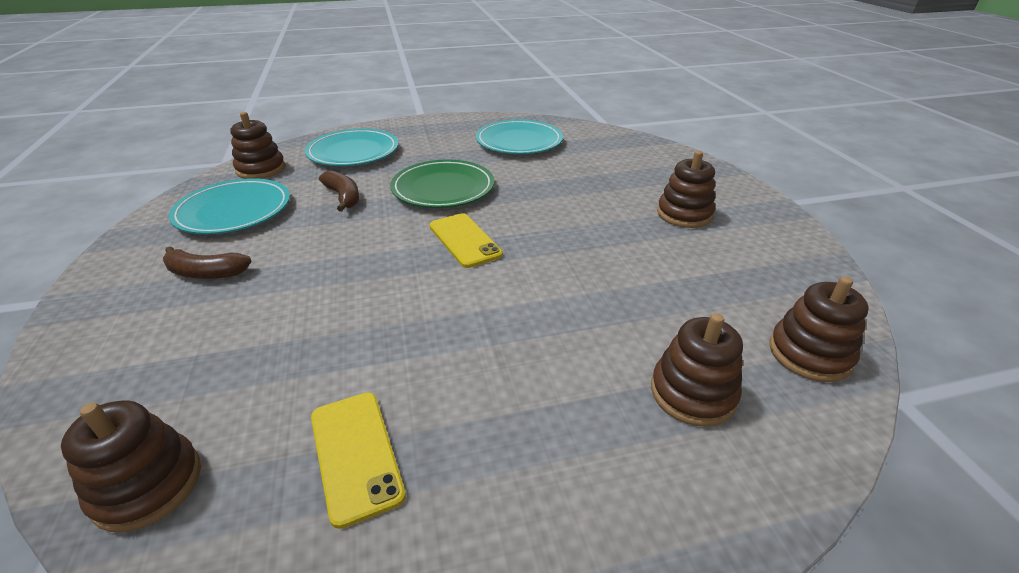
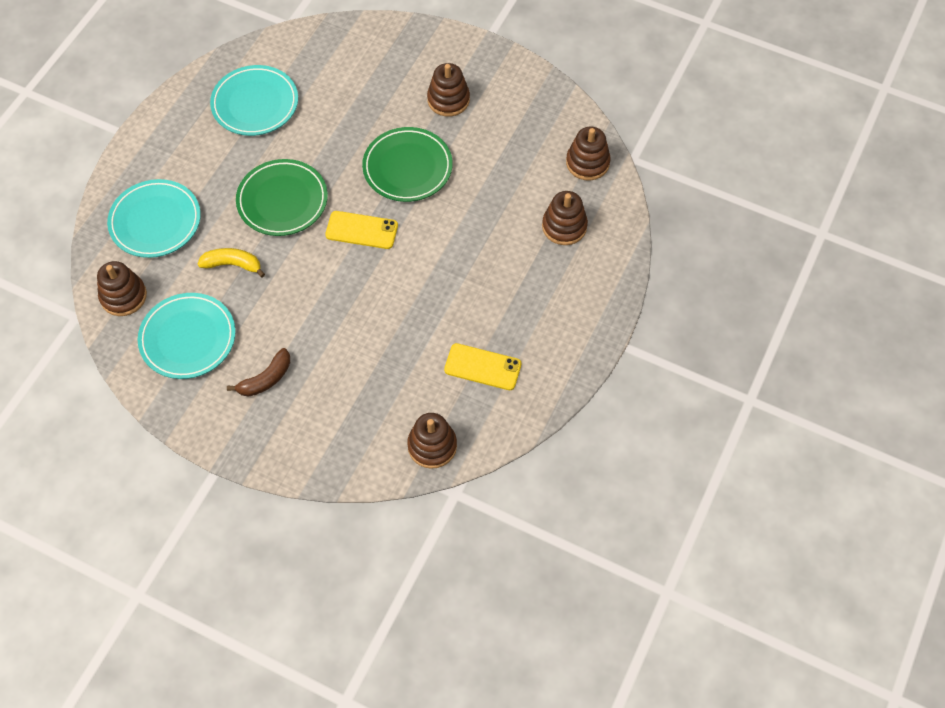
camera: 50 degrees left, 25 degrees up
brown banana [319,170,359,212] -> yellow banana [198,248,265,277]
none -> green plate [362,127,453,202]

